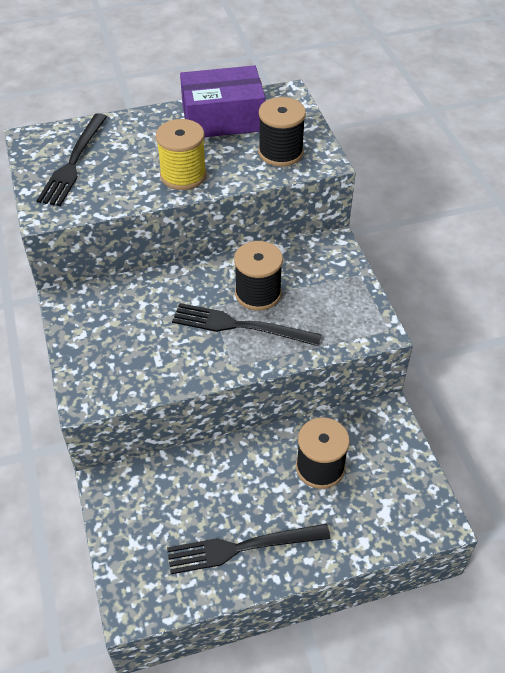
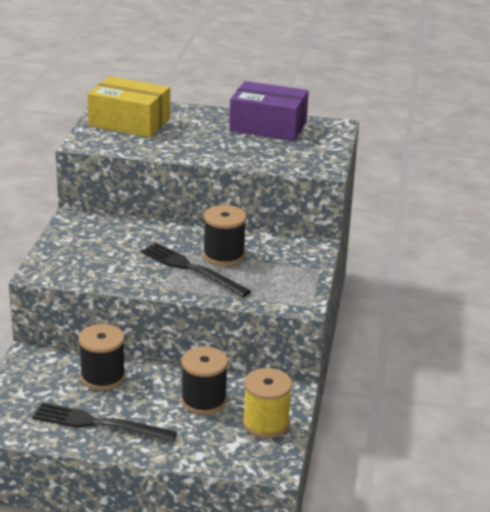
camera: 25 degrees right, 20 degrees down
black fork [37,113,107,206] -> yellow box [87,76,170,137]
yellow spool [156,119,207,190] -> yellow spool moved to [243,368,292,438]
black spool [258,97,306,167] -> black spool moved to [79,324,125,390]

